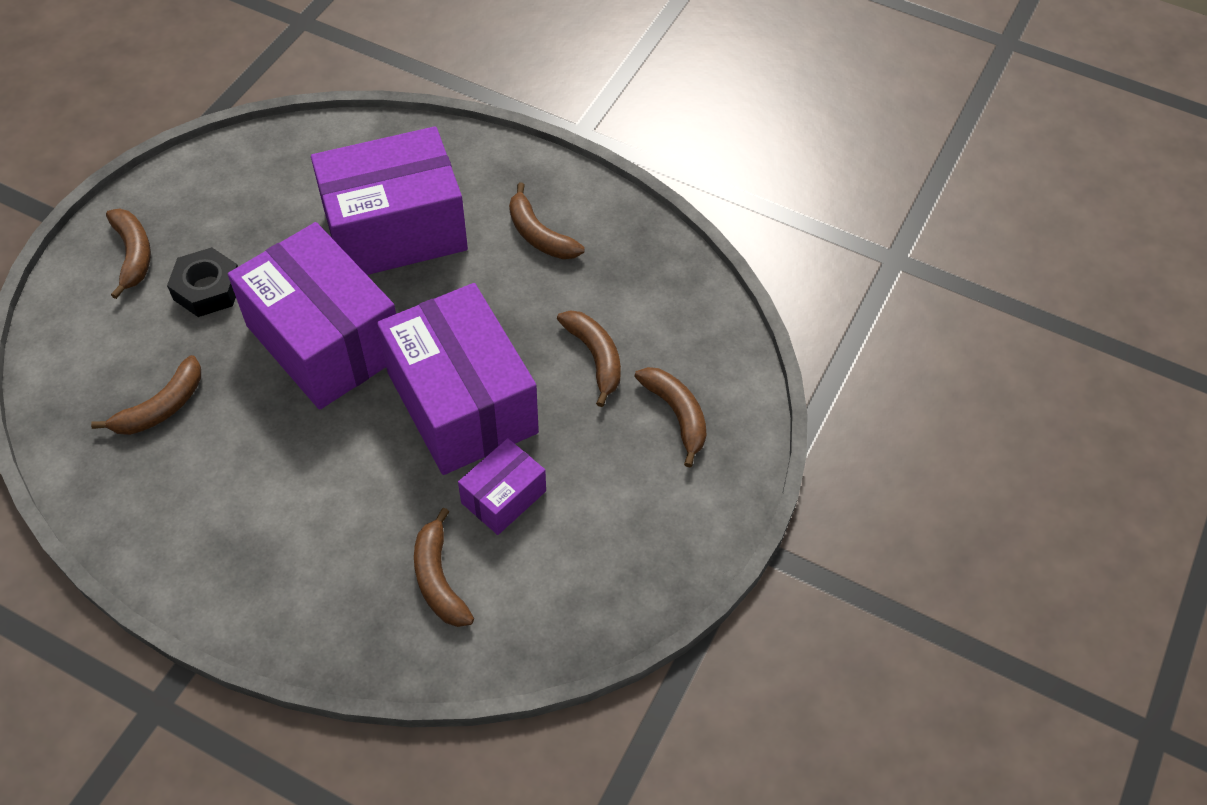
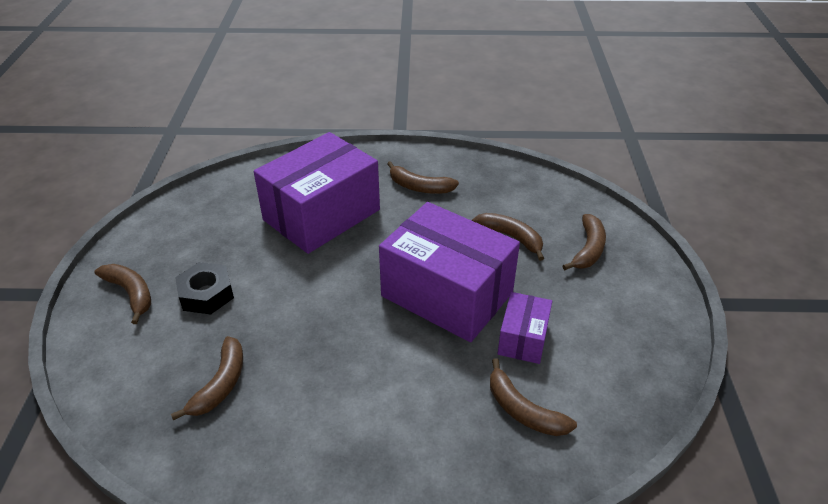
camera: 25 degrees left, 15 degrees down
purple box [228,222,396,410] -> none
brown banana [634,367,706,467] -> brown banana turned 75 degrees clockwise [563,214,606,270]

